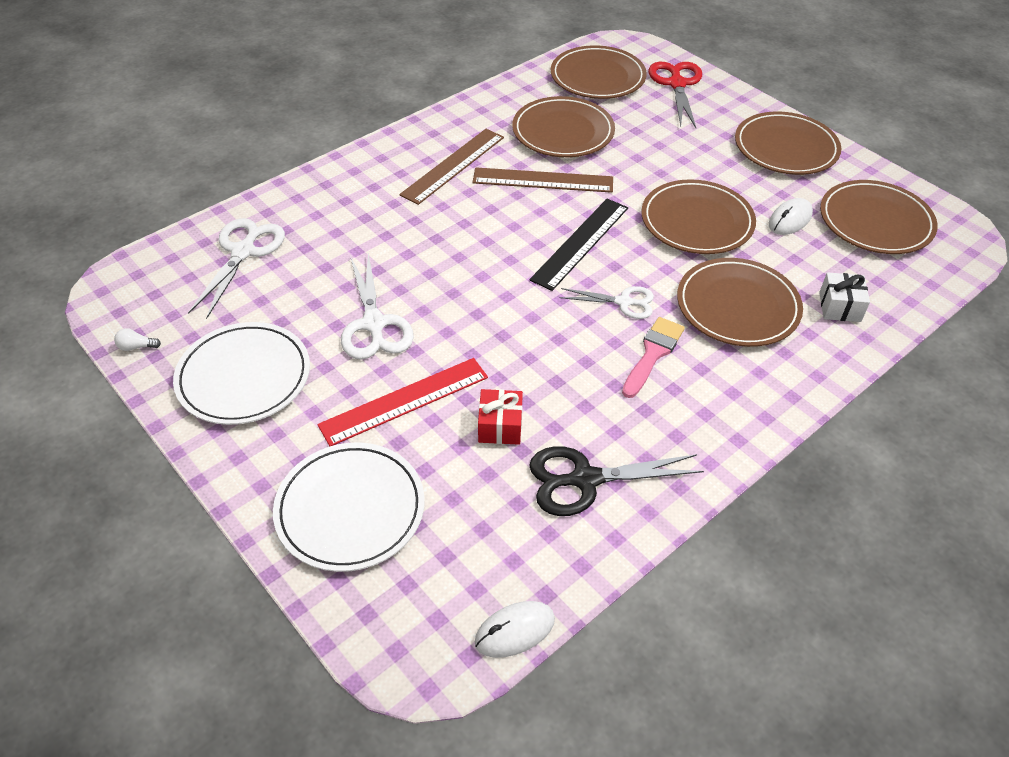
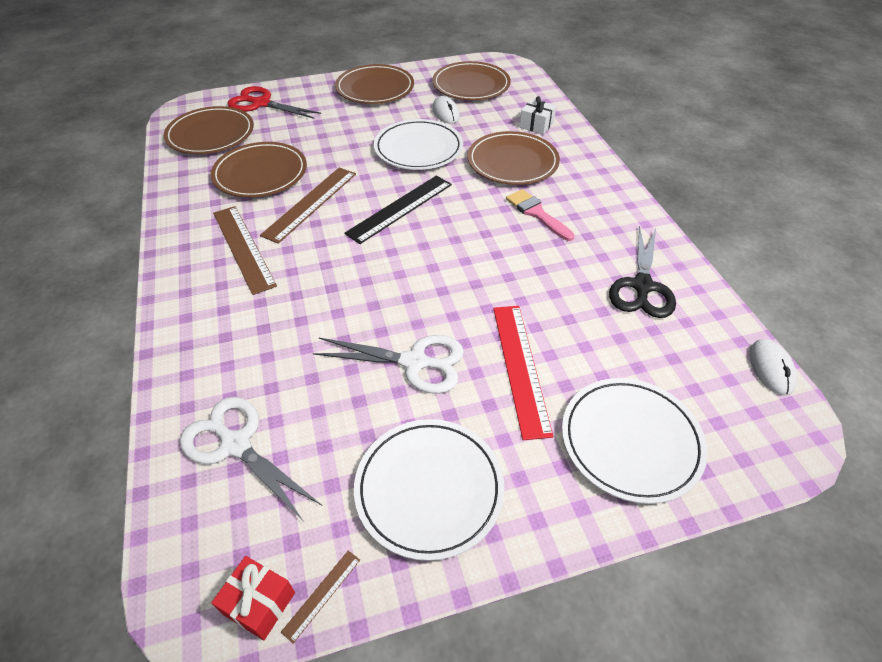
camera: 65 degrees left, 0 degrees up
white light bulb [114,328,161,351] -> brown ruler [281,550,360,643]
red gift [478,389,523,445] -> red gift moved to [211,556,295,640]
black ruler [530,199,628,291] -> black ruler turned 75 degrees clockwise [344,176,452,244]
white scissors [560,286,654,319] -> none
brown plate [641,179,756,254] -> white plate [374,119,463,170]

